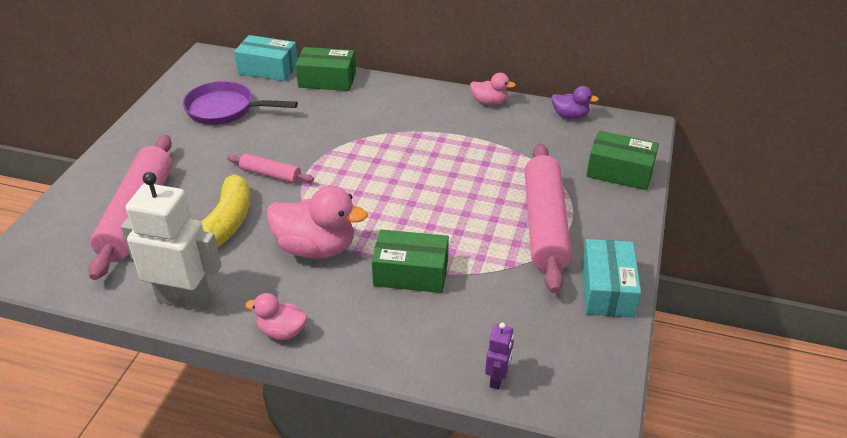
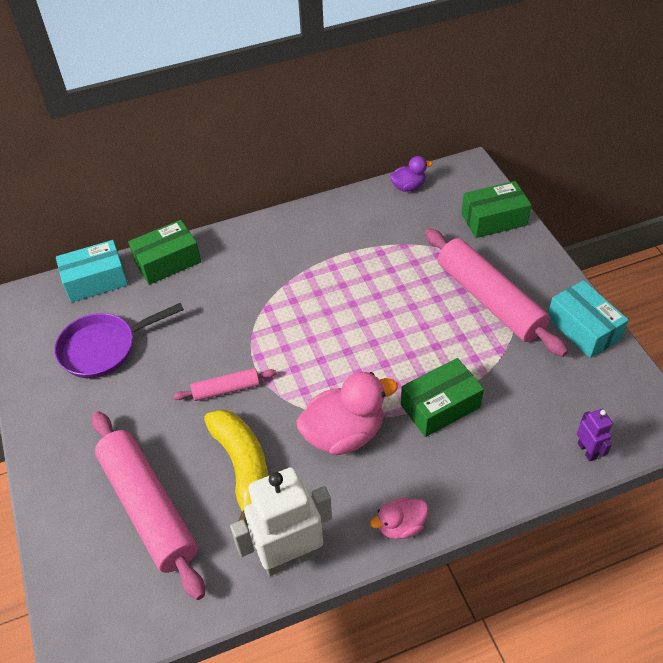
camera: 35 degrees left, 10 degrees up
pink duck [470,73,516,105] -> none

